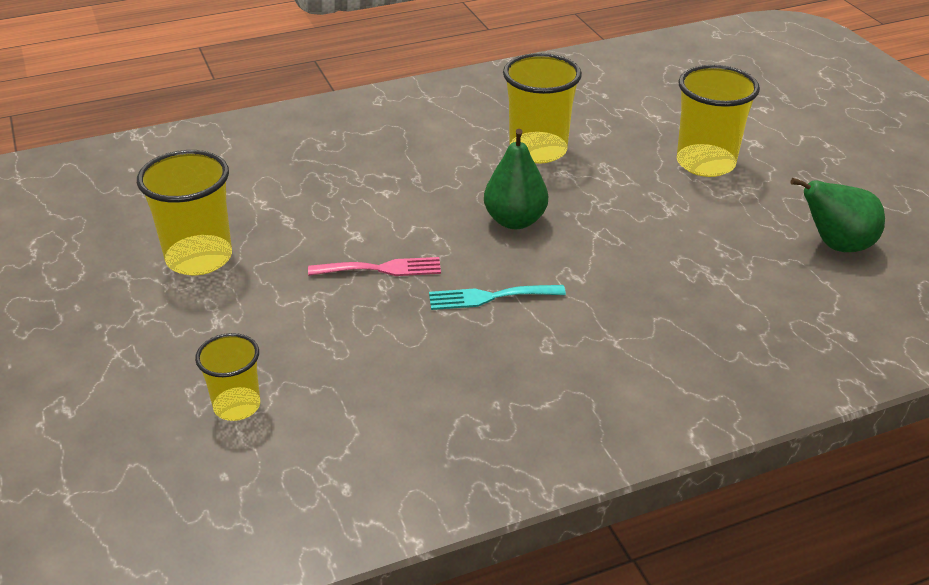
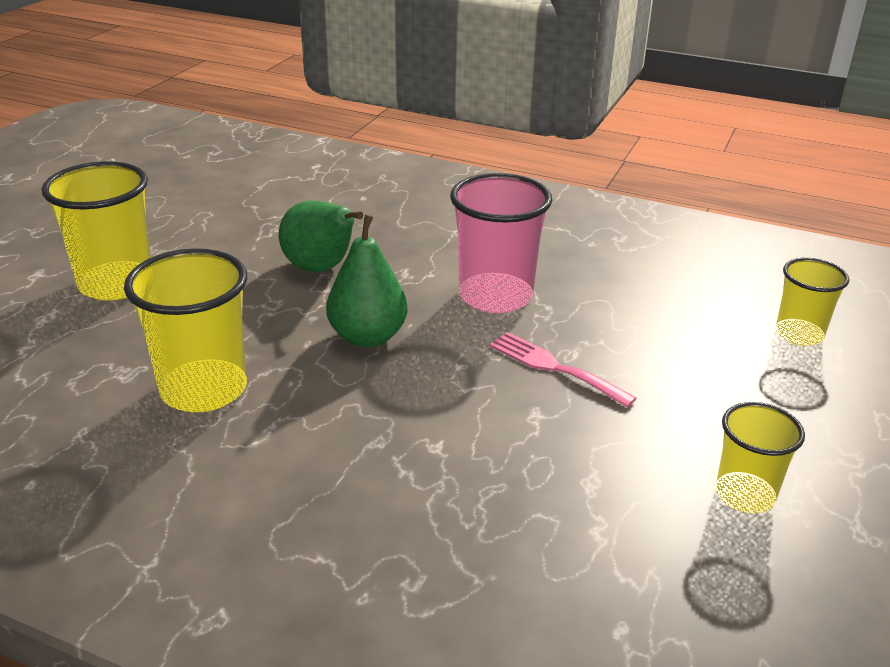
camera: 135 degrees left, 5 degrees down
yellow cup [137,150,232,275] -> yellow cup [716,402,805,513], size x0.60
turquoise fork [429,285,566,310] -> pink cup [450,173,552,313]
green pear [791,178,885,252] -> green pear moved to [279,200,363,272]

